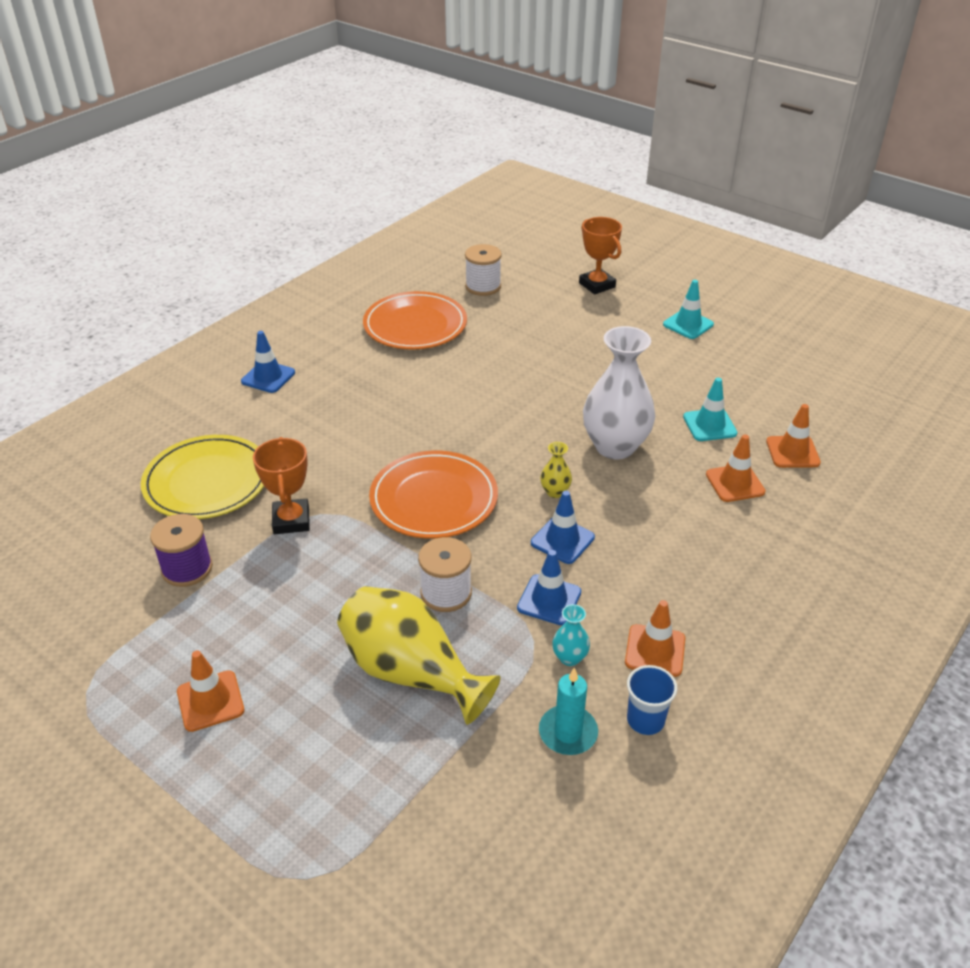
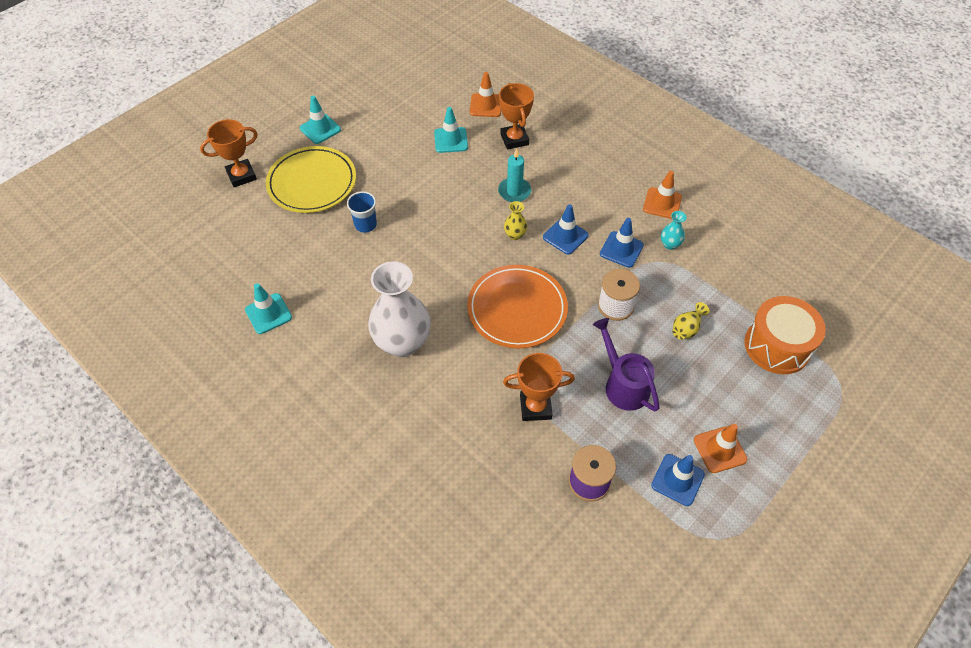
camera: 85 degrees left, 15 degrees up
yellow plate [141,435,264,519] -> yellow plate moved to [266,146,356,213]
blue traffic cone [241,331,295,393] -> blue traffic cone moved to [651,454,705,506]
yellow vase [337,586,500,725] -> yellow vase [673,302,709,340], size x0.42
orange plate [363,291,467,350] -> turquoise traffic cone [245,283,292,334]
white spool [465,244,502,296] -> none
turquoise candle [539,667,598,755] -> turquoise candle moved to [498,149,531,202]
white vase [583,326,655,459] -> white vase moved to [368,261,431,357]
blue cup [627,665,677,735] -> blue cup moved to [347,191,377,233]
orange traffic cone [706,434,766,502] -> orange trophy [499,83,534,149]
none -> purple watering can [593,318,660,412]
none -> orange drum [744,296,826,374]

